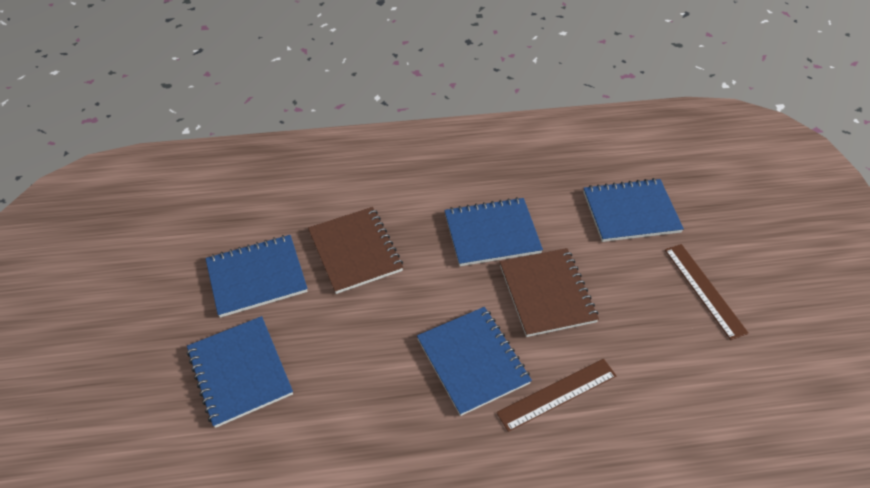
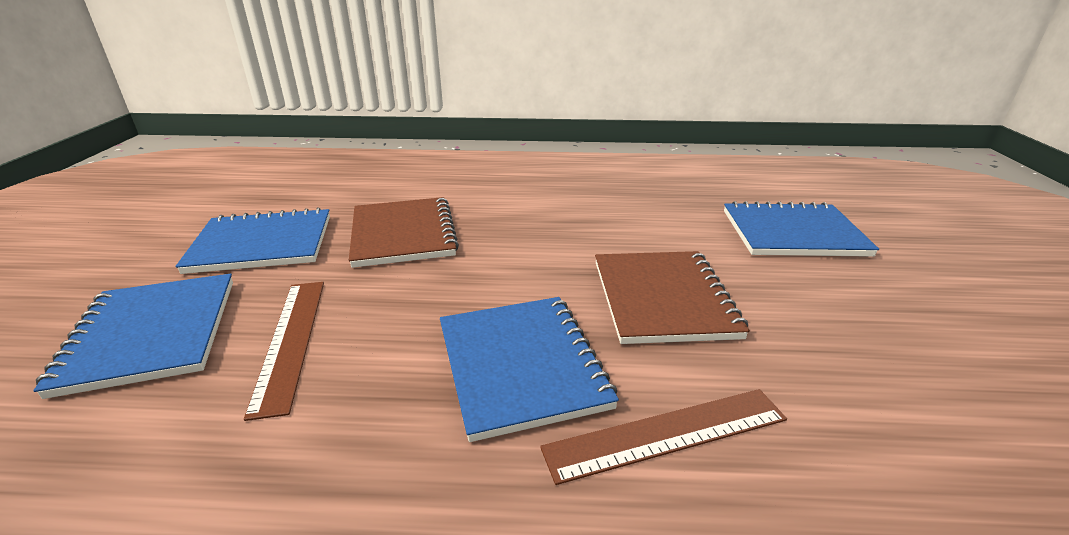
camera: 10 degrees right, 20 degrees down
blue notebook [444,197,543,266] -> none
brown ruler [665,244,749,340] -> brown ruler moved to [244,282,324,421]

